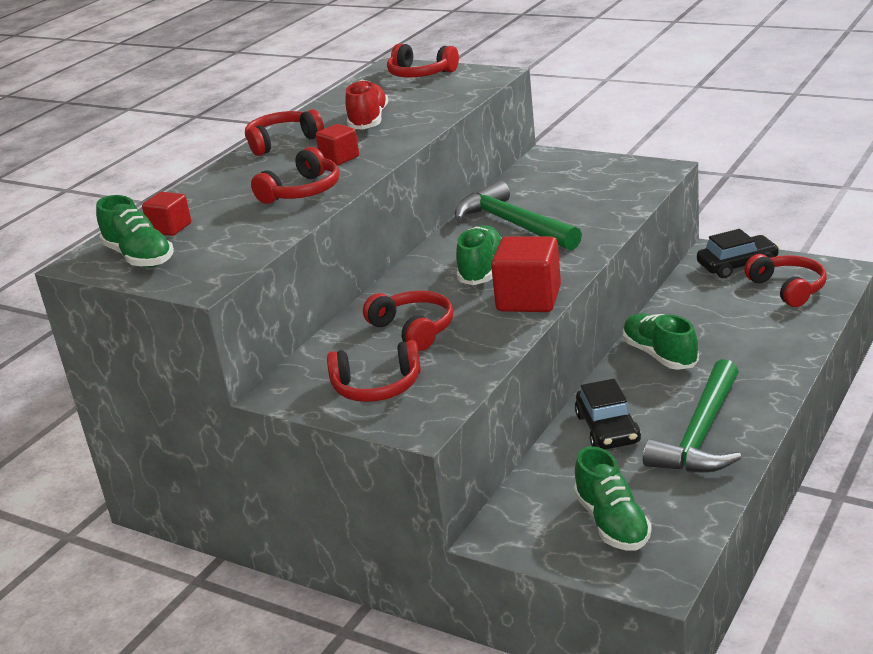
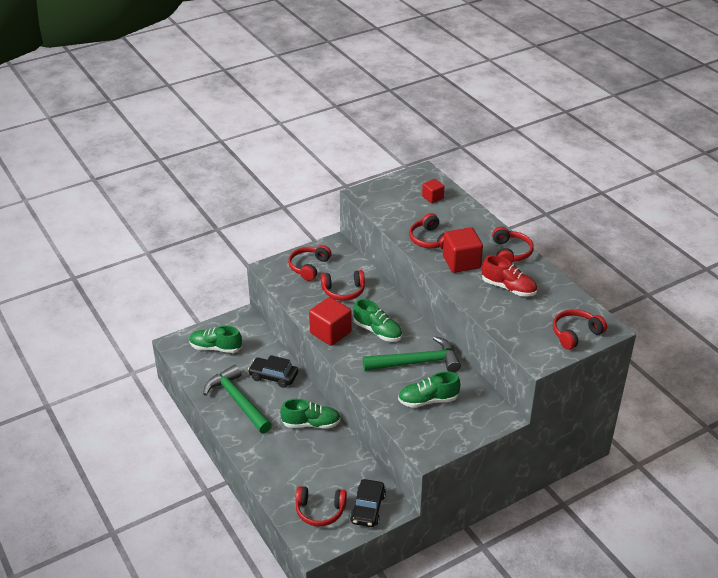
camera: 115 degrees right, 10 degrees up
green shoe [96,195,174,268] -> green shoe moved to [398,371,460,408]
red cube [316,124,359,165] -> red cube [443,227,483,273], size x1.76

